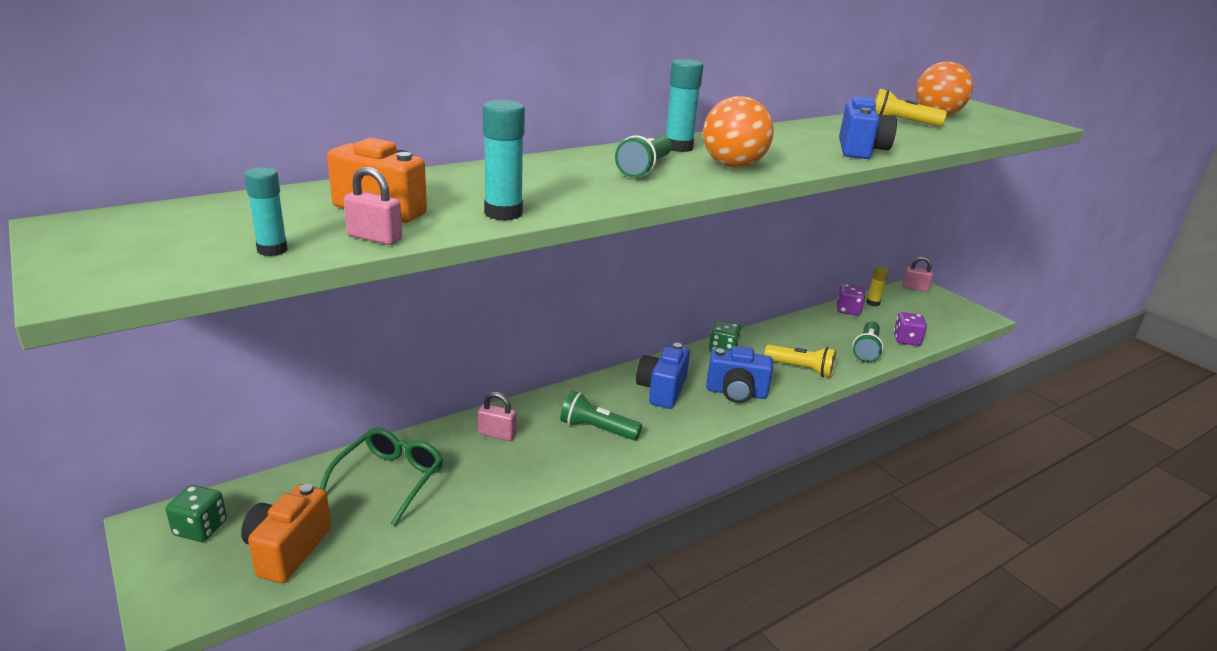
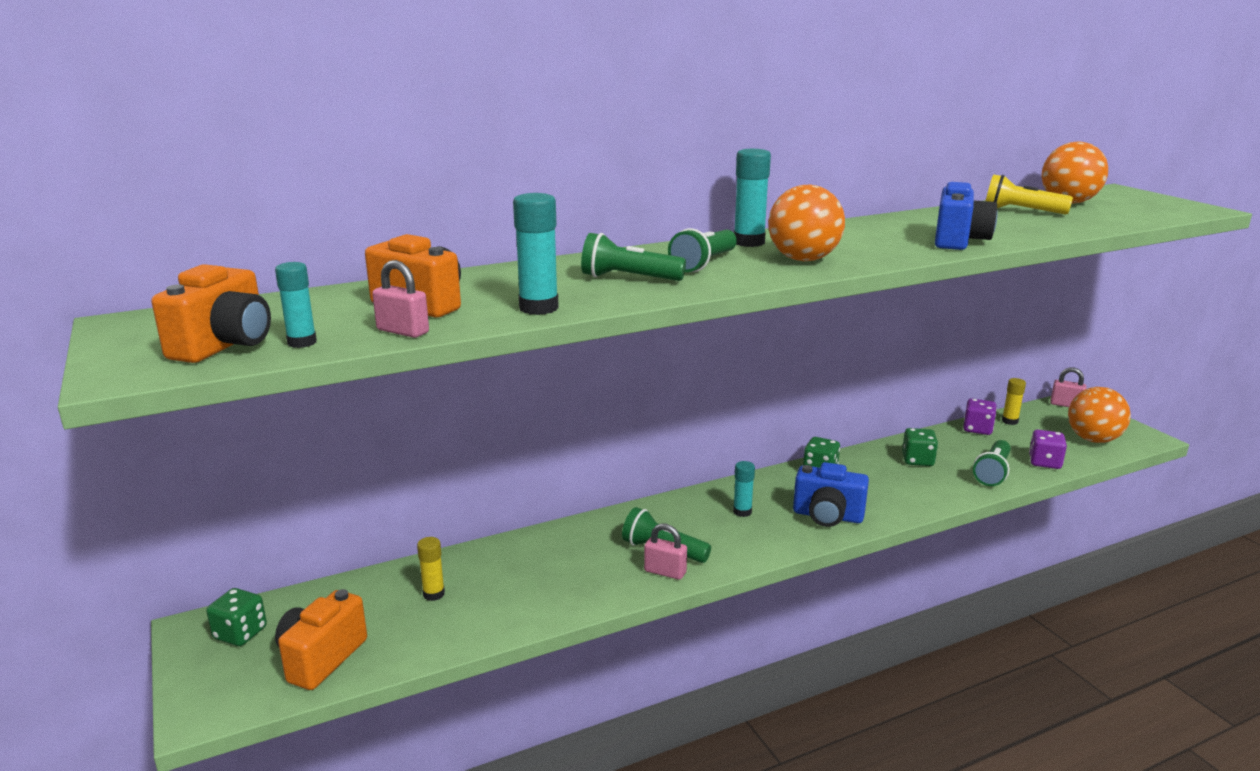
camera: 10 degrees right, 5 degrees down
green glasses [320,428,443,526] -> yellow glue stick [417,537,445,601]
pink padlock [478,392,517,441] -> pink padlock moved to [644,523,687,580]
blue camera [636,343,690,409] -> turquoise glue stick [733,461,755,517]
yellow flashlight [764,344,836,377] -> none
none -> orange camera [152,264,271,363]
none -> green flashlight [581,233,686,281]
none -> green dice [902,428,938,466]
none -> orange ball [1068,387,1131,443]

